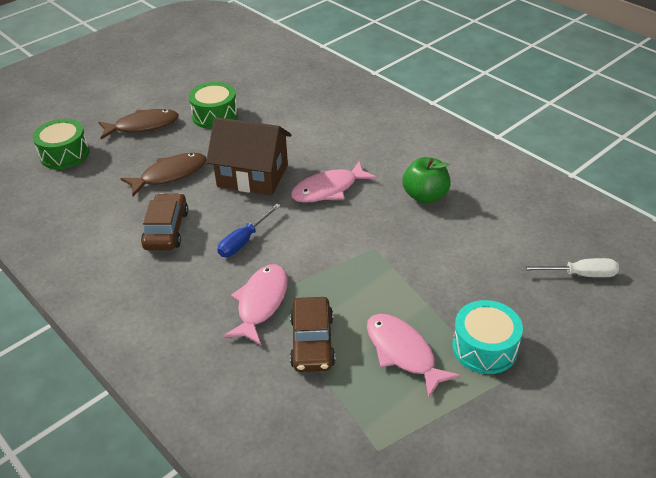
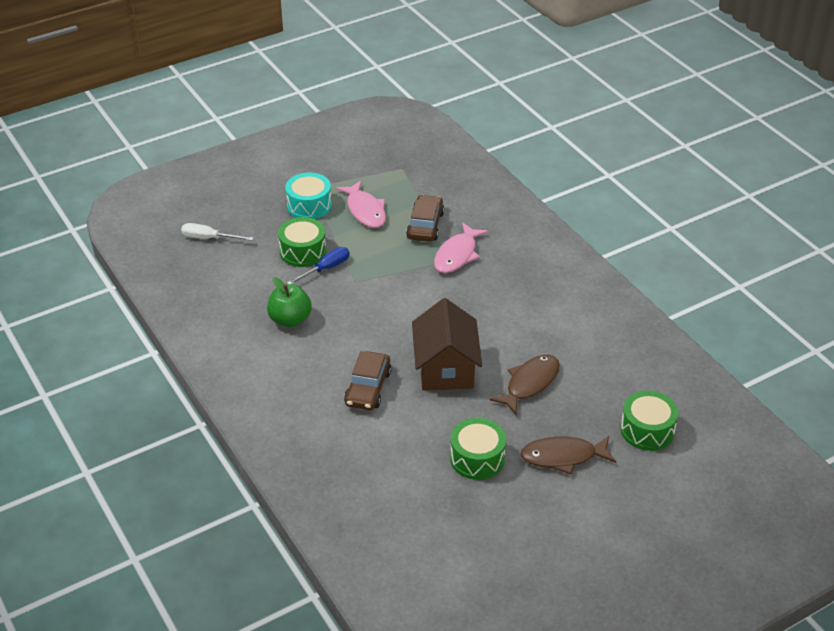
camera: 170 degrees left, 0 degrees up
brown fish [120,153,207,196] -> brown fish turned 150 degrees clockwise [489,355,560,415]
brown car [141,193,188,250] -> brown car moved to [344,351,392,410]
brown house [206,117,291,195] -> brown house turned 60 degrees clockwise [412,298,482,391]
blue screwdriver [217,204,281,257] -> blue screwdriver moved to [287,247,350,284]
pink fish [291,161,377,203] -> none
none -> green drum [278,217,326,267]

